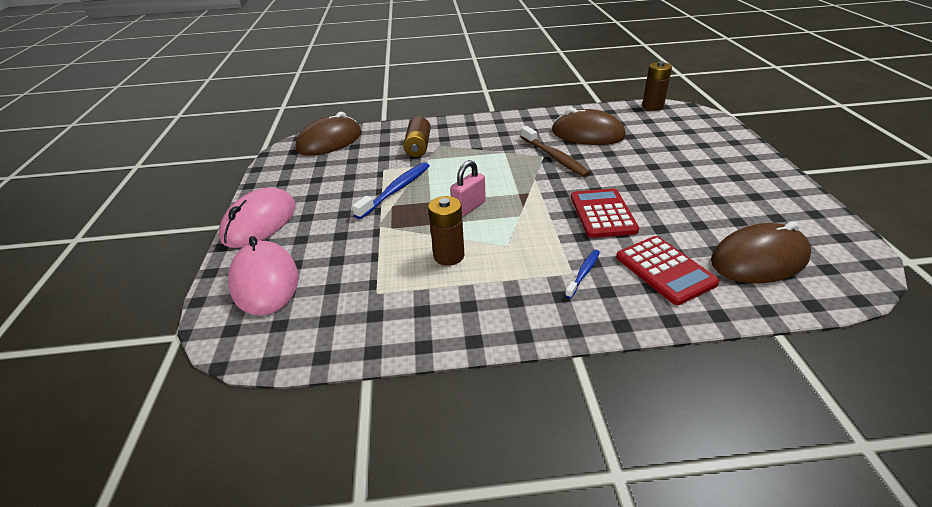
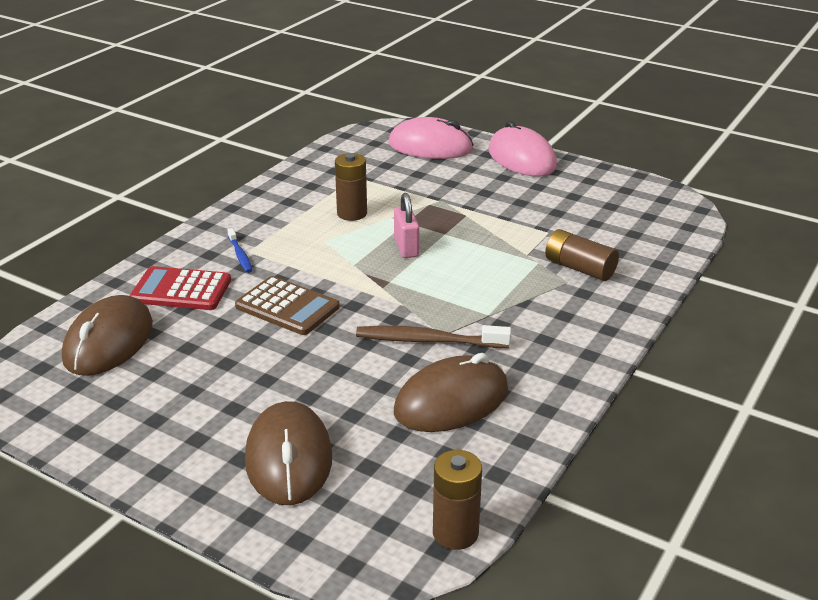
camera: 125 degrees right, 5 degrees down
brown mouse [296,112,361,156] -> brown mouse moved to [245,401,332,505]
blue toothbrush [352,162,429,219] -> none
red calculator [571,188,639,238] -> brown calculator [235,276,340,335]

